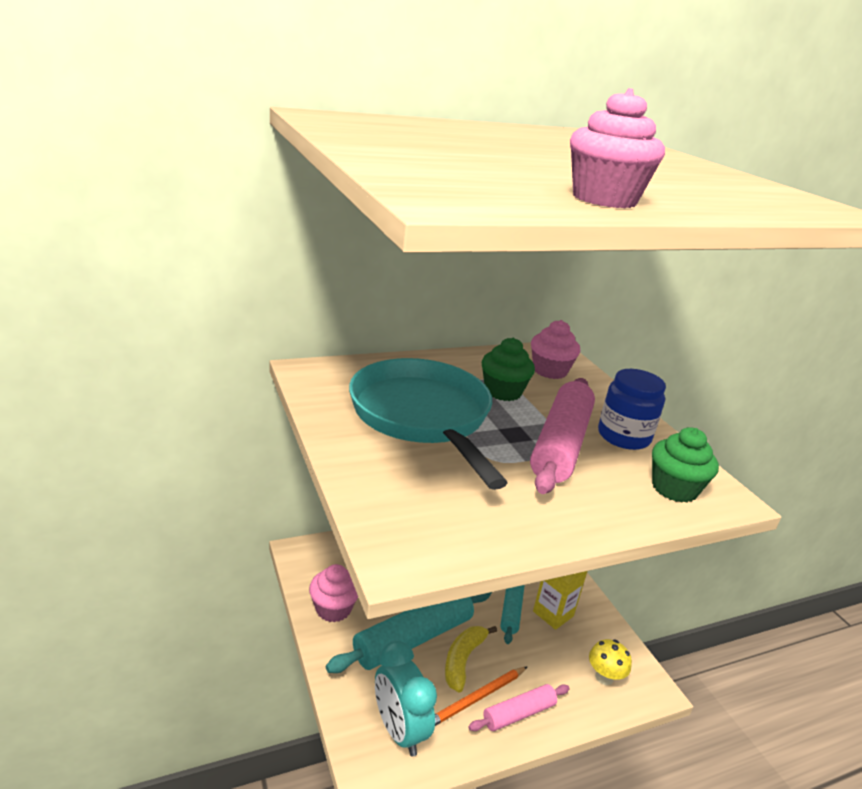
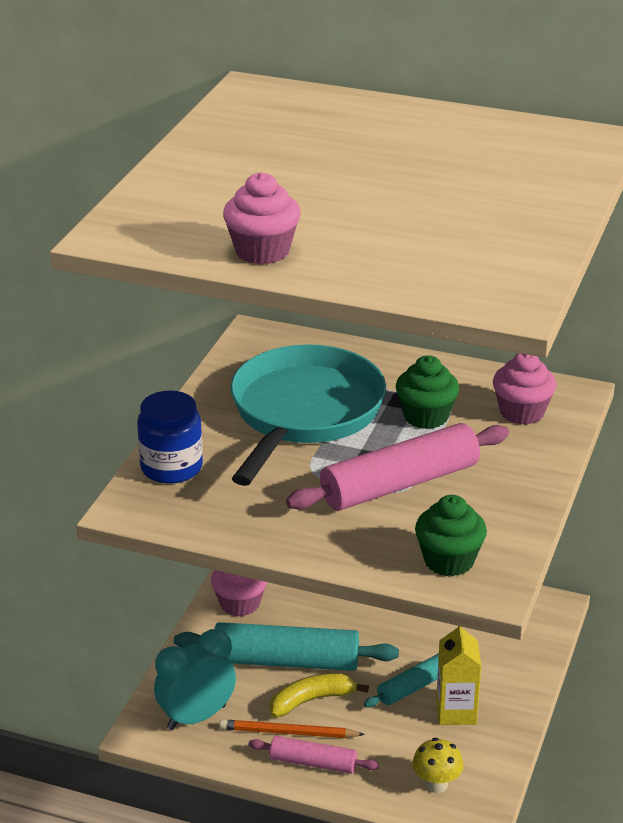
camera: 45 degrees right, 5 degrees up
turquoise clock [375,640,437,756] -> turquoise clock turned 45 degrees clockwise [154,629,236,730]
blue jar [598,369,666,450] -> blue jar moved to [137,390,203,484]

